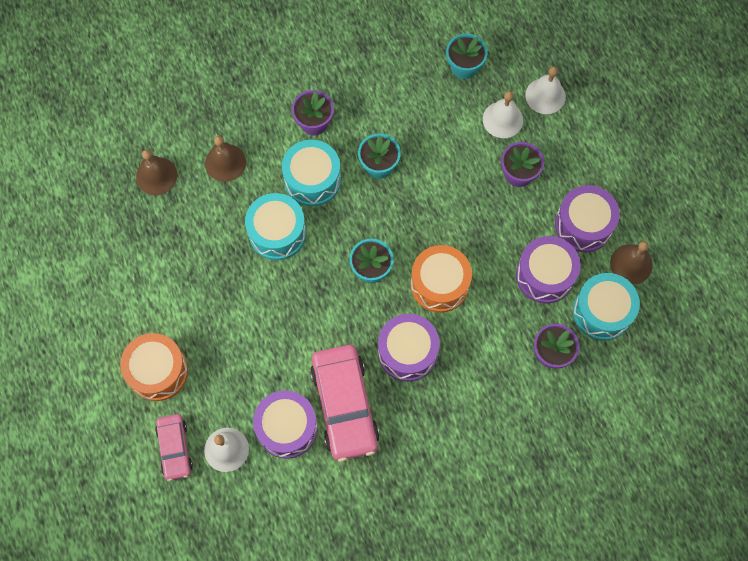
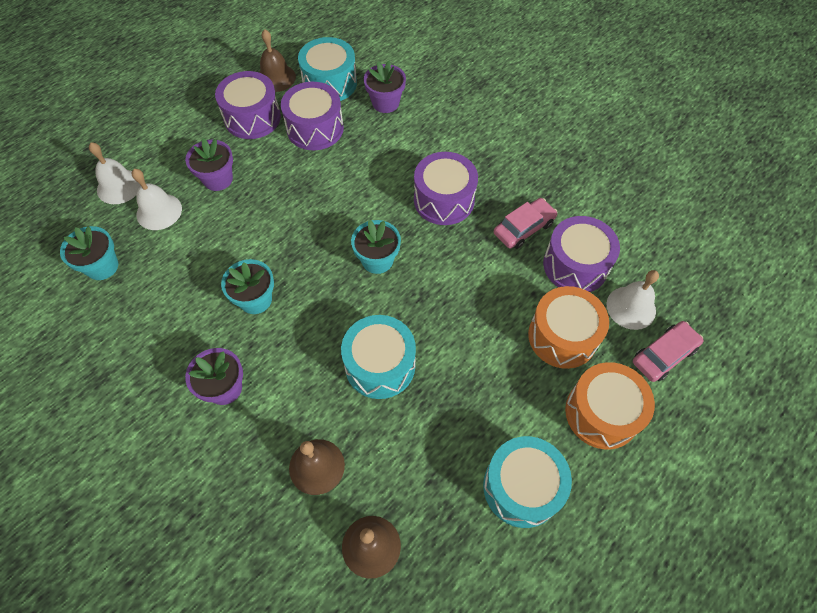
camera: 115 degrees left, 10 degrees down
turquoise drum [282,140,341,206] -> turquoise drum moved to [483,436,572,528]
pink car [310,345,380,462] -> pink car [494,198,557,249], size x0.56
orange drum [411,245,472,313] -> orange drum moved to [528,286,609,369]

